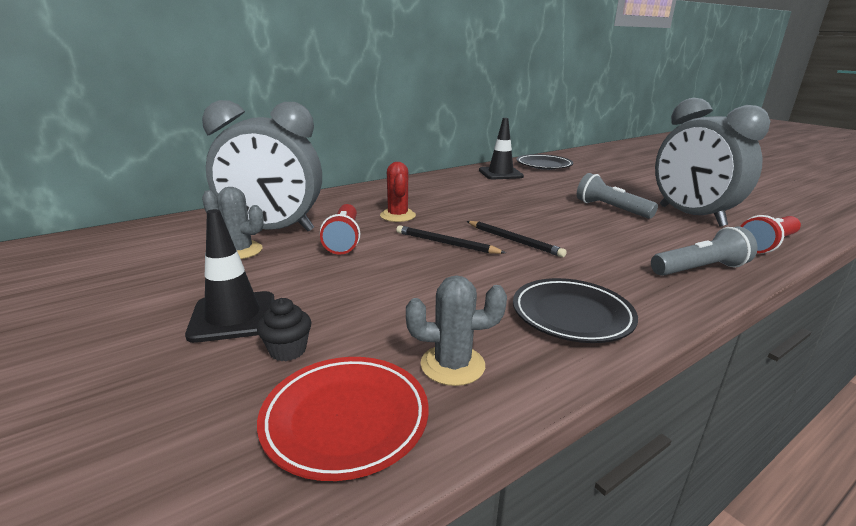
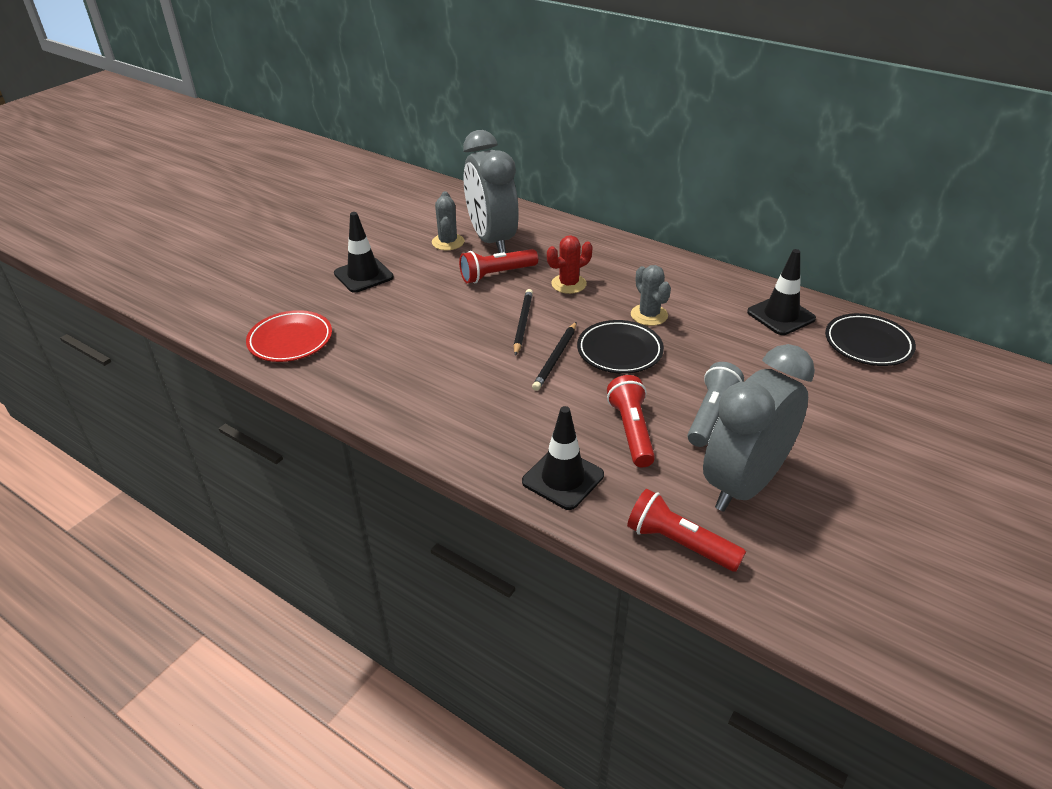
camera: 70 degrees right, 15 degrees up
black cupcake [257,298,312,361] -> none
grey cactus [406,275,507,386] -> grey cactus moved to [631,265,671,326]
black plate [513,278,638,343] -> black plate moved to [577,320,664,374]
grey flashlight [651,227,758,276] -> black traffic cone [522,406,604,510]
none -> red flashlight [607,375,655,467]

